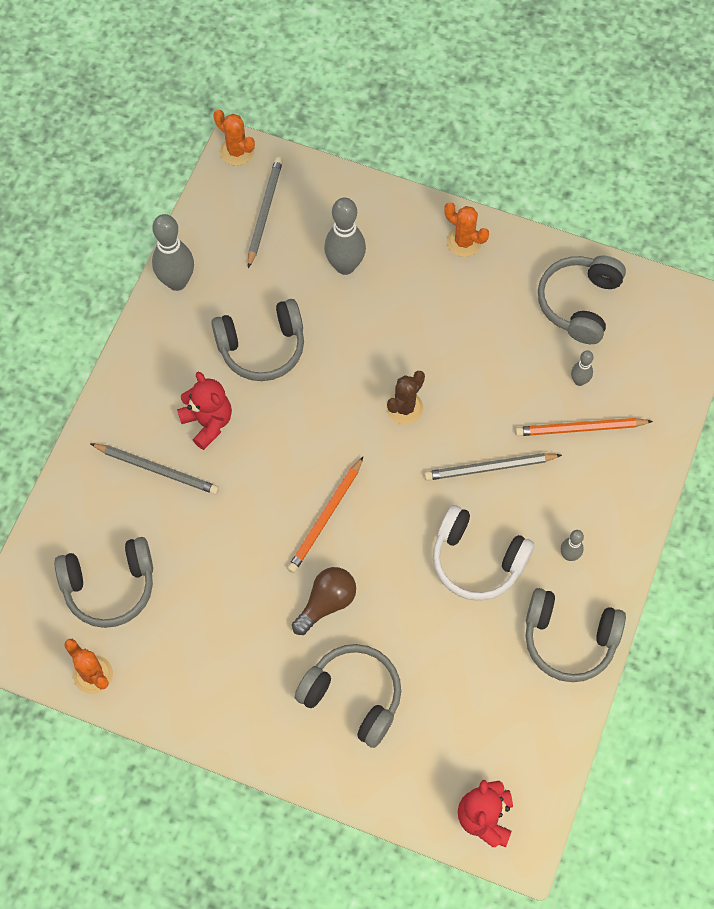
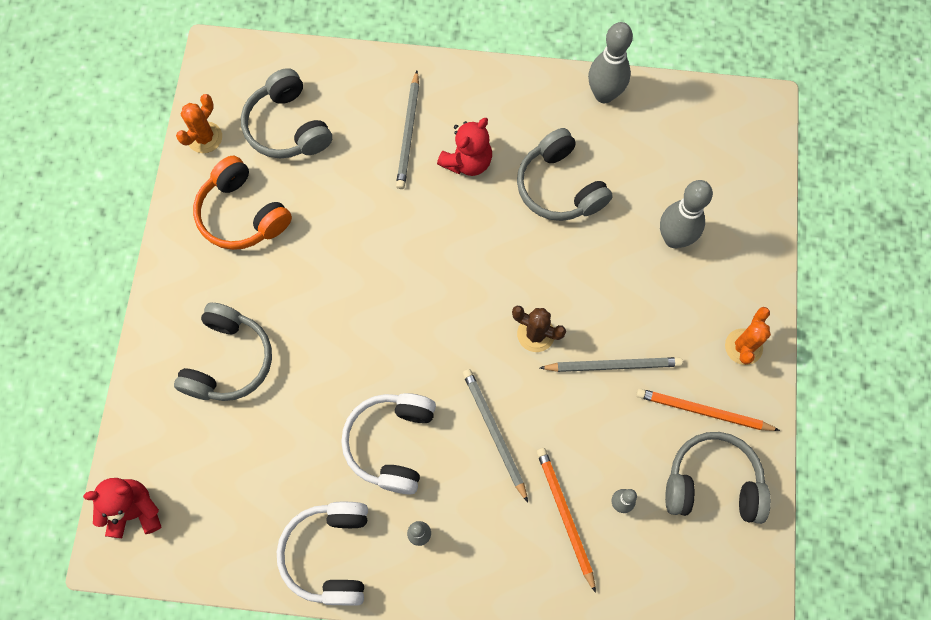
camera: 75 degrees right, 5 degrees up
orange cactus [213,109,255,166] -> none
grey pencil [248,157,283,268] -> grey pencil moved to [540,357,683,372]
orange pencil [287,457,363,573] -> orange pencil moved to [636,388,780,431]
brown light bulb [292,567,356,635] -> none
grey headphones [525,588,626,682] -> white headphones [277,502,368,606]
none -> orange headphones [193,156,292,250]

